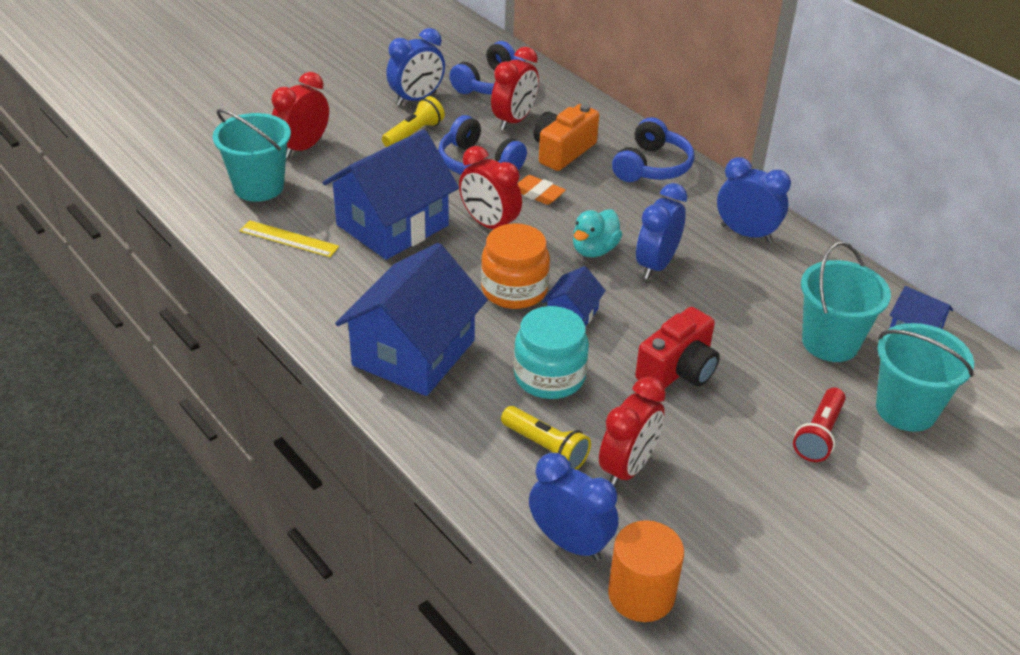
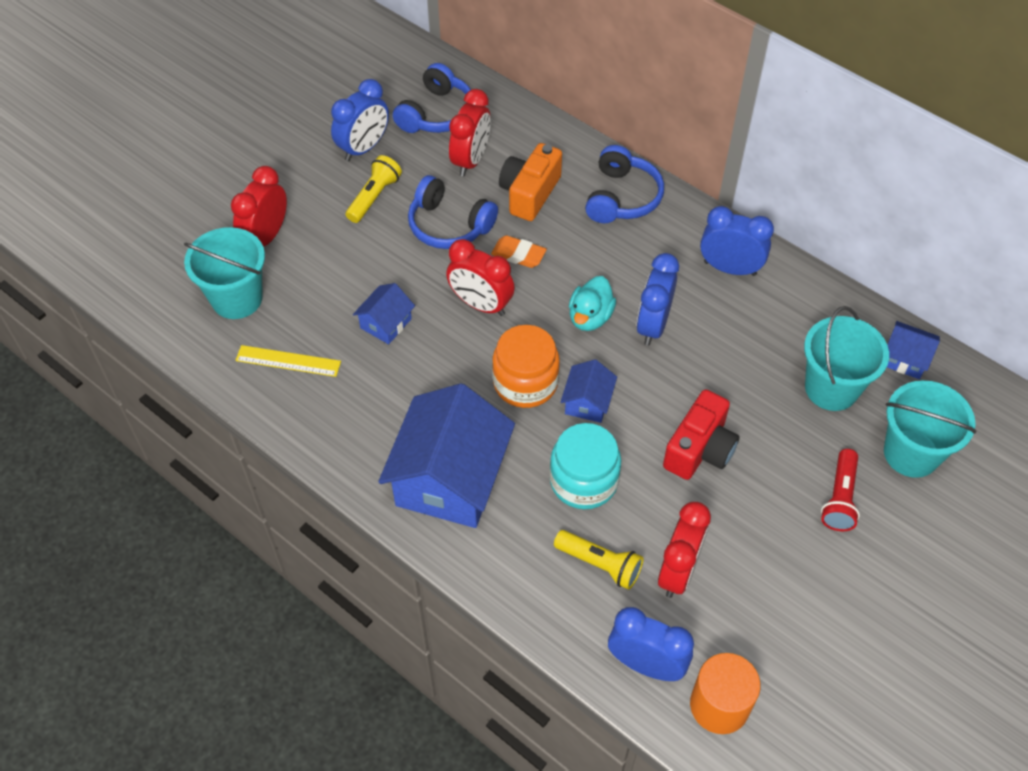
camera: 10 degrees left, 15 degrees up
blue house [322,130,459,260] -> blue house [353,283,415,344], size x0.46

